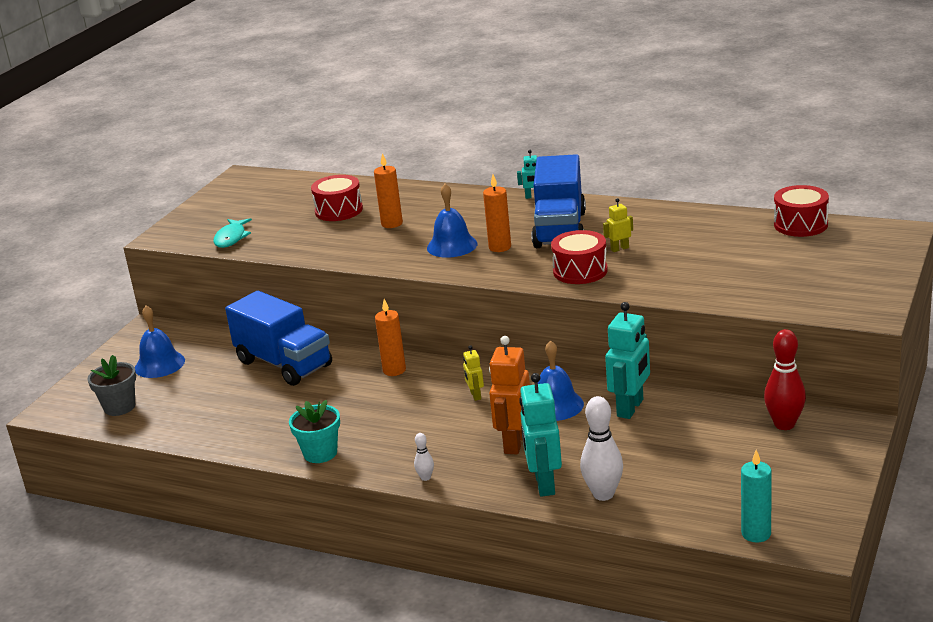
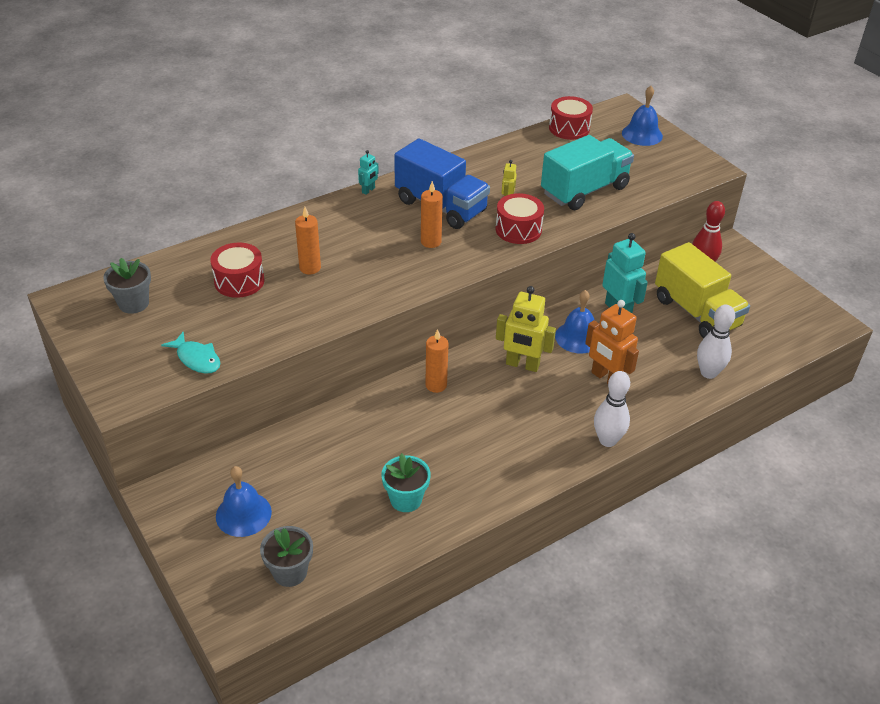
camera: 60 degrees left, 15 degrees up
blue truck [225,291,332,386] -> none
turquoise flower pot [289,400,340,463] -> turquoise flower pot moved to [381,453,431,512]
white bowling pin [414,433,434,481] -> white bowling pin [594,371,630,447], size x2.06
blue bell [427,184,477,258] -> blue bell moved to [622,86,663,146]
yellow robot [463,345,484,401] -> yellow robot [496,286,556,372], size x2.01
turquoise robot [519,373,562,497] -> none
turquoise candle [741,450,772,543] -> none
none -> grey flower pot [103,258,151,314]
none -> turquoise truck [541,135,634,210]
none -> yellow truck [655,242,750,339]

